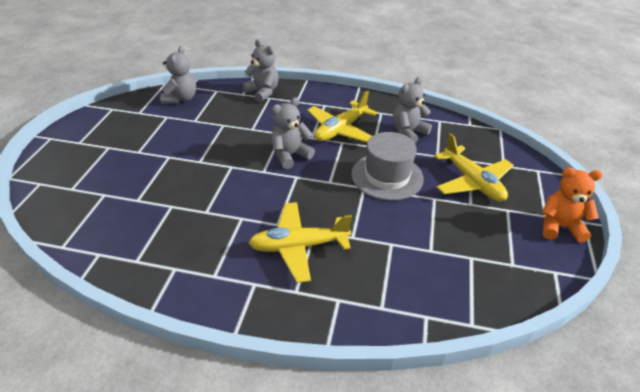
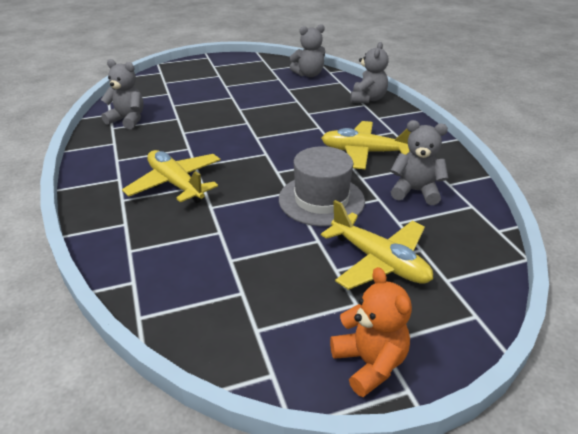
camera: 60 degrees right, 5 degrees down
grey teddy bear [271,97,315,169] -> grey teddy bear moved to [101,59,144,129]
yellow plane [434,133,514,202] -> yellow plane turned 75 degrees counterclockwise [321,200,433,290]

